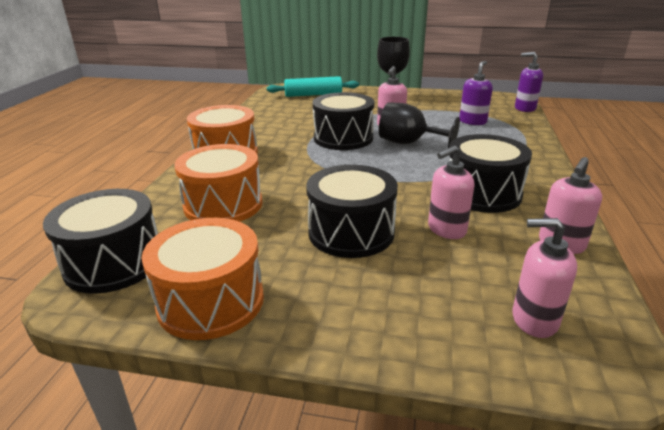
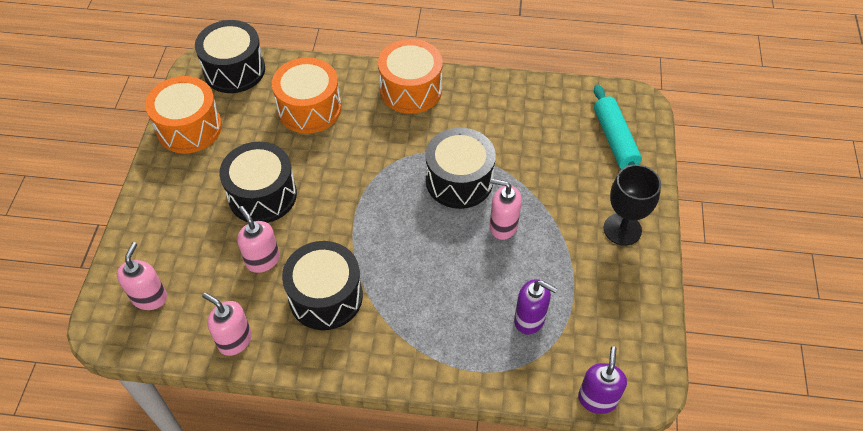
camera: 85 degrees right, 25 degrees up
black goblet [379,102,460,148] -> none

